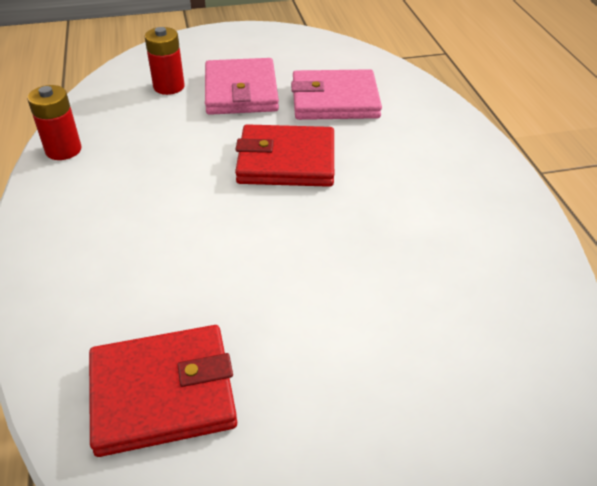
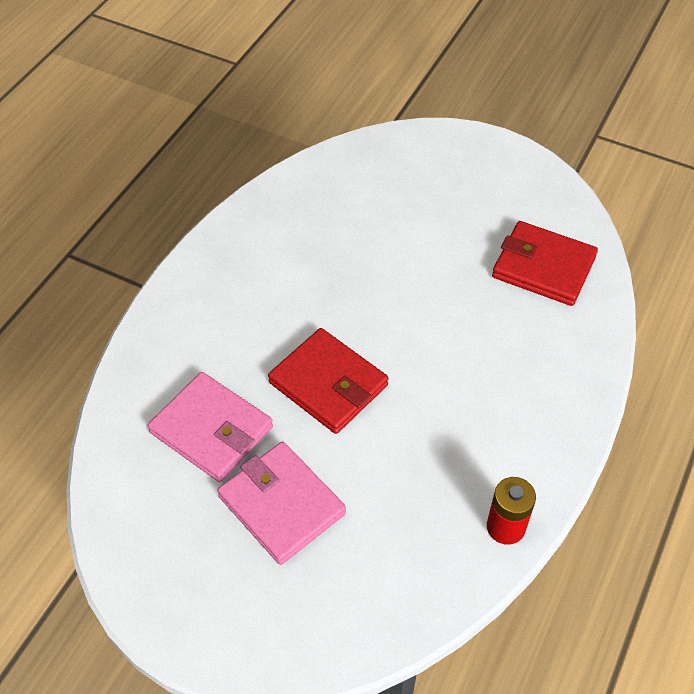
camera: 140 degrees left, 10 degrees up
red battery [145,27,184,95] -> none
pink wallet [205,58,279,115] -> pink wallet turned 75 degrees counterclockwise [217,442,346,565]

